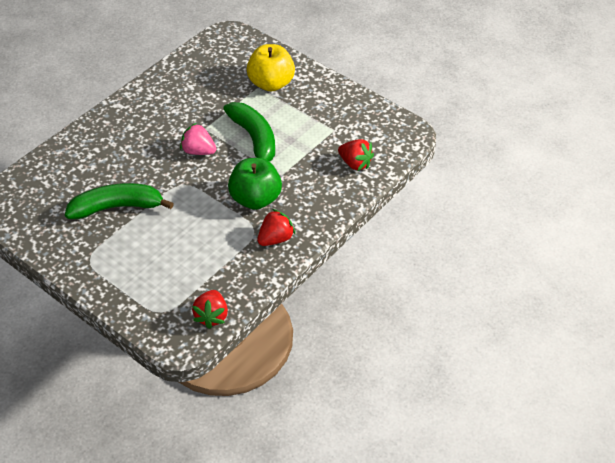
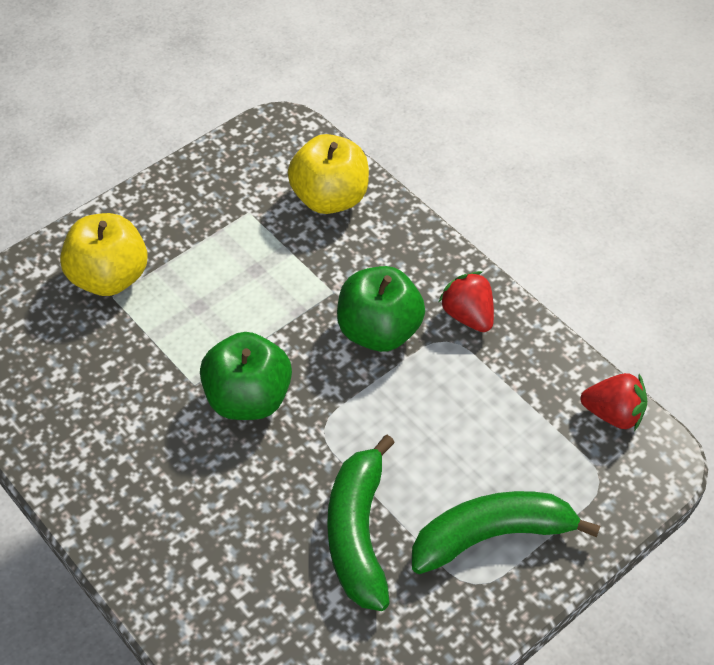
camera: 80 degrees left, 5 degrees up
pink strawberry [180,123,216,155] -> green apple [200,332,292,420]
green banana [223,102,275,162] -> green banana moved to [412,491,600,574]
red strawberry [338,139,374,171] -> yellow apple [288,134,369,214]

